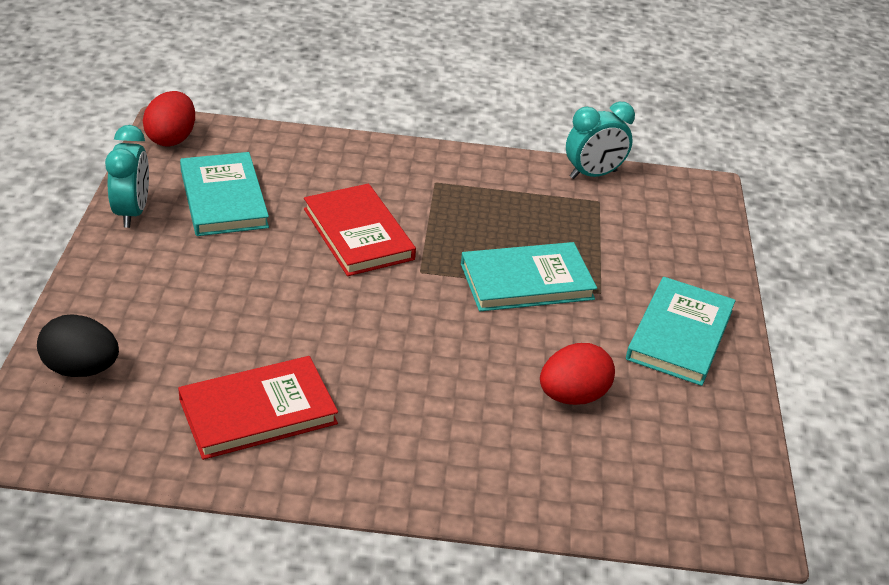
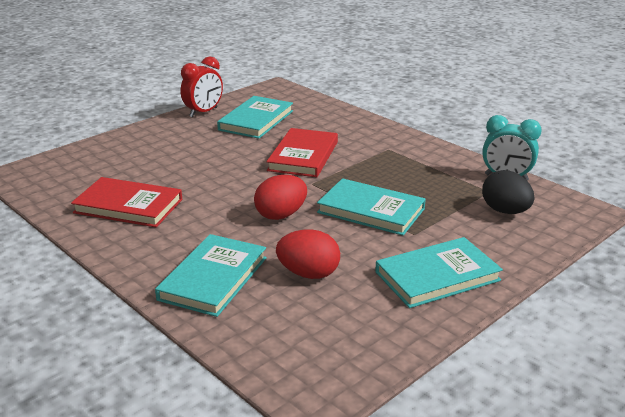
camera: 45 degrees right, 10 degrees down
black egg [37,315,119,377] -> black egg moved to [482,170,535,214]
turquoise clock [105,125,149,228] -> red clock [180,56,223,117]
red egg [143,91,195,147] -> red egg moved to [254,175,307,220]
none -> turquoise book [155,234,267,317]

